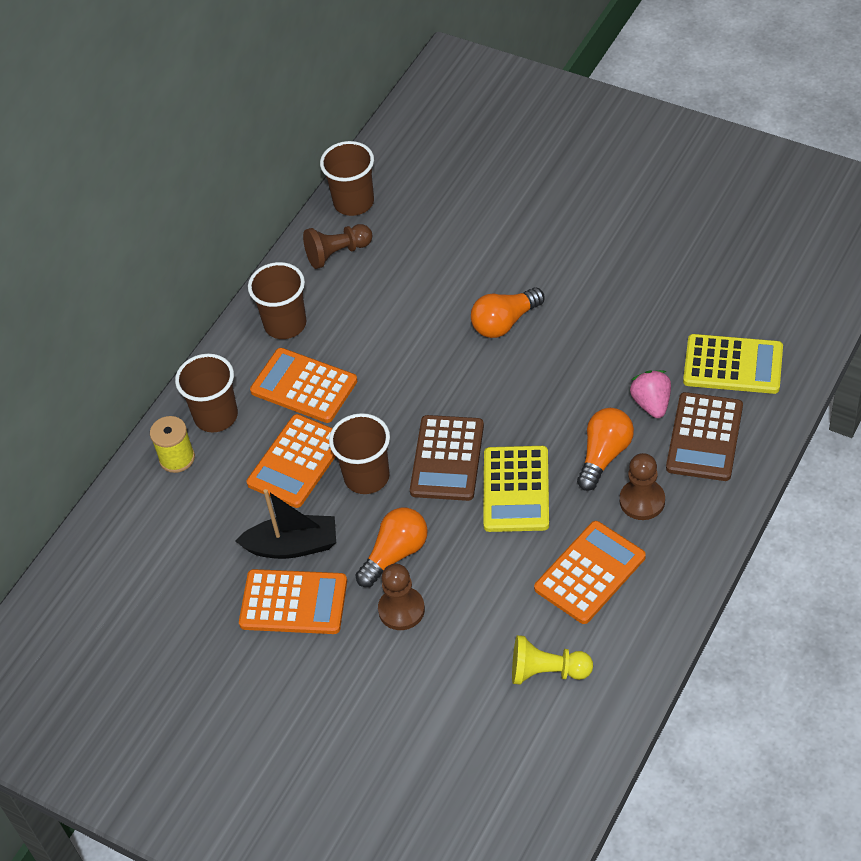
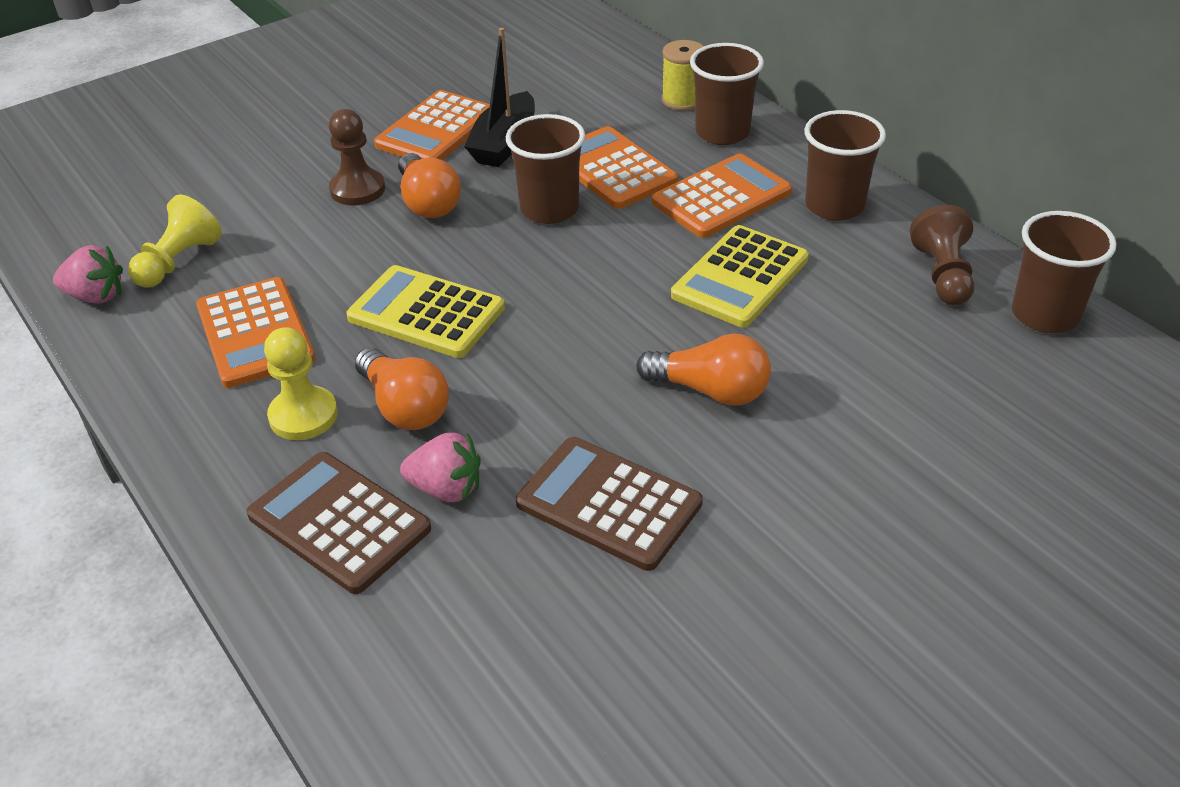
camera: 110 degrees right, 10 degrees down
brown calculator [410,415,484,501] -> brown calculator moved to [516,437,703,571]
orange light bulb [471,288,544,338] -> orange light bulb turned 120 degrees clockwise [636,334,771,406]
brown pawn [620,453,665,520] -> yellow pawn [264,327,338,440]
yellow calculator [683,334,783,394] -> yellow calculator moved to [671,225,809,327]
none -> pink strawberry [53,245,123,304]

